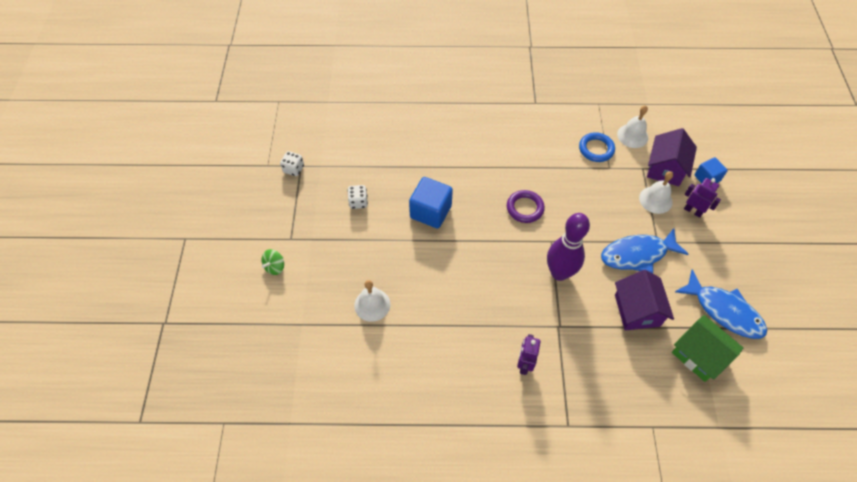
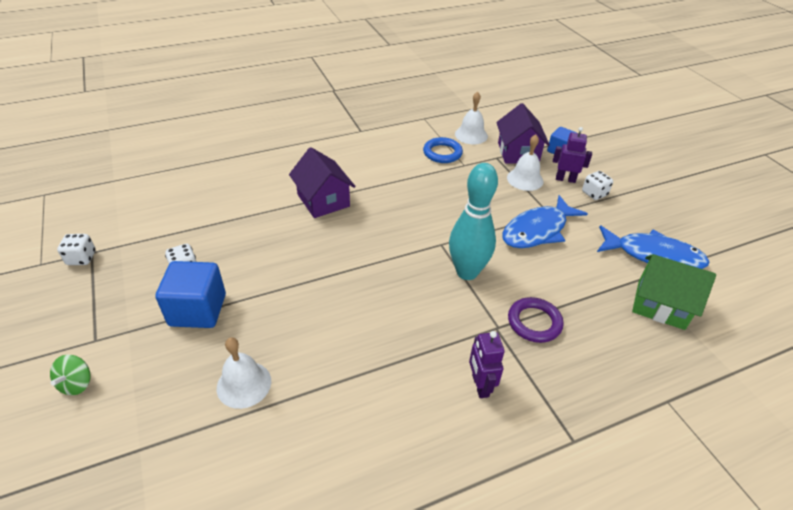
camera: 25 degrees left, 15 degrees down
blue cube [409,177,453,228] -> blue cube moved to [156,261,226,328]
purple ring [507,190,545,223] -> purple ring moved to [508,297,564,343]
purple bowling pin [547,213,590,281] -> turquoise bowling pin [449,163,498,280]
purple house [615,270,674,330] -> purple house moved to [289,147,355,218]
none -> white dice [582,171,613,200]

